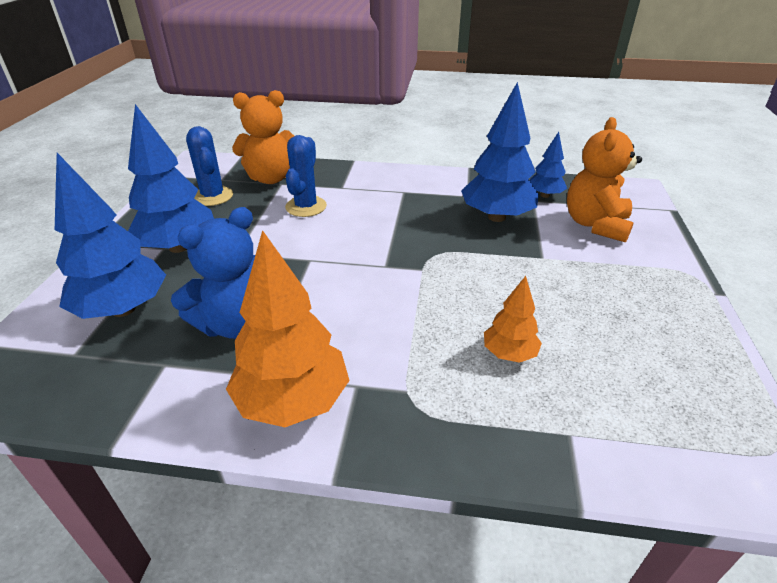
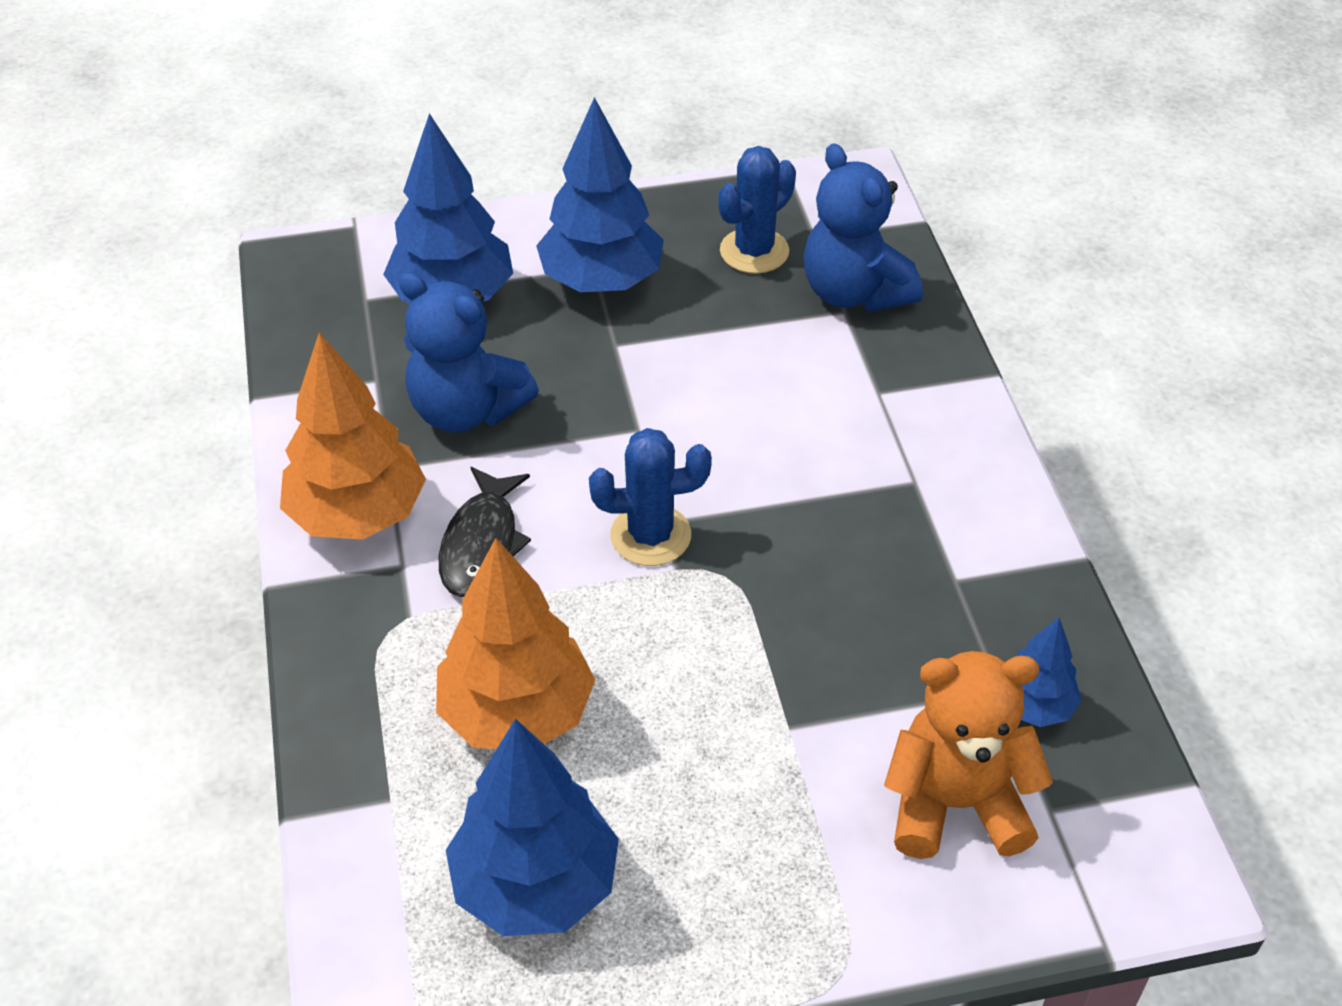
camera: 70 degrees right, 10 degrees up
orange teddy bear [232,90,294,184] -> blue teddy bear [803,143,923,312]
blue cactus [285,135,327,217] -> blue cactus moved to [589,428,712,566]
blue tree [461,82,539,222] -> blue tree moved to [446,719,619,936]
orange tree [484,276,542,363] -> orange tree [436,538,595,749], size x1.86
none -> black fish [439,467,531,597]

